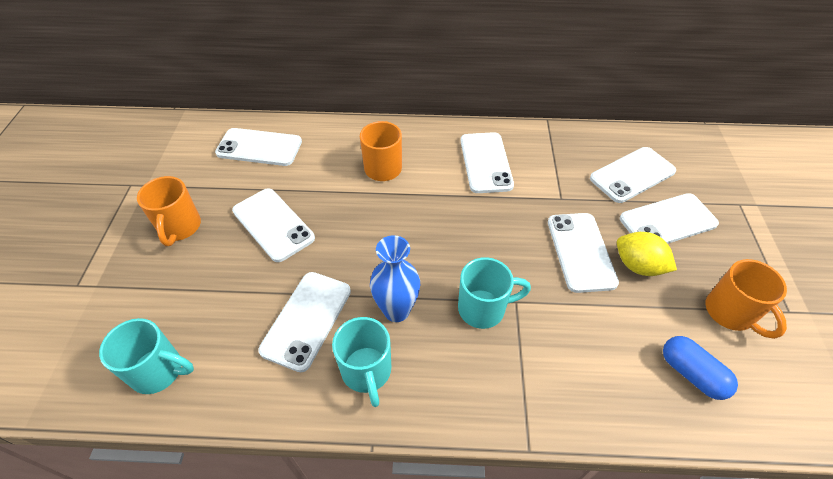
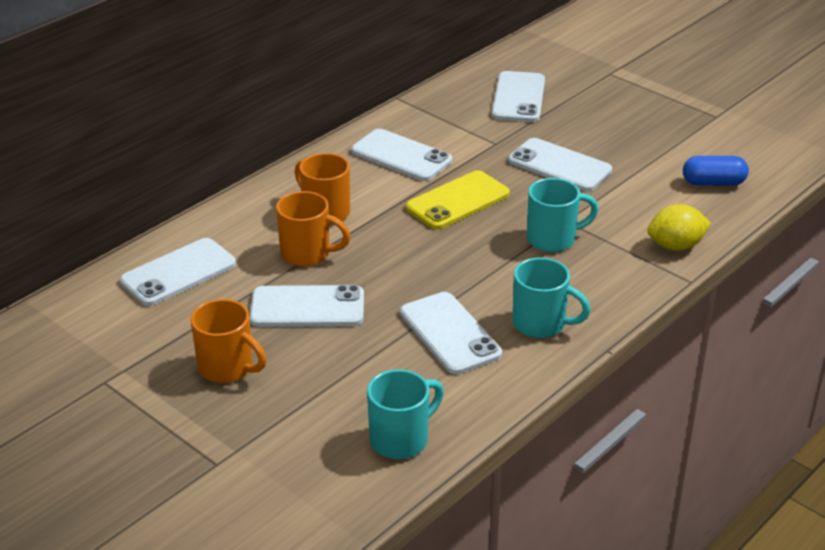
camera: 50 degrees left, 15 degrees down
blue vase [370,235,420,322] -> none
turquoise mug [458,257,531,329] -> turquoise mug turned 45 degrees clockwise [527,178,599,252]
yellow lemon [617,232,677,276] -> yellow lemon moved to [647,204,711,251]
white phone [620,193,719,244] -> none
orange mug [705,259,787,339] -> orange mug moved to [276,191,351,266]
none -> yellow phone [406,170,510,229]

